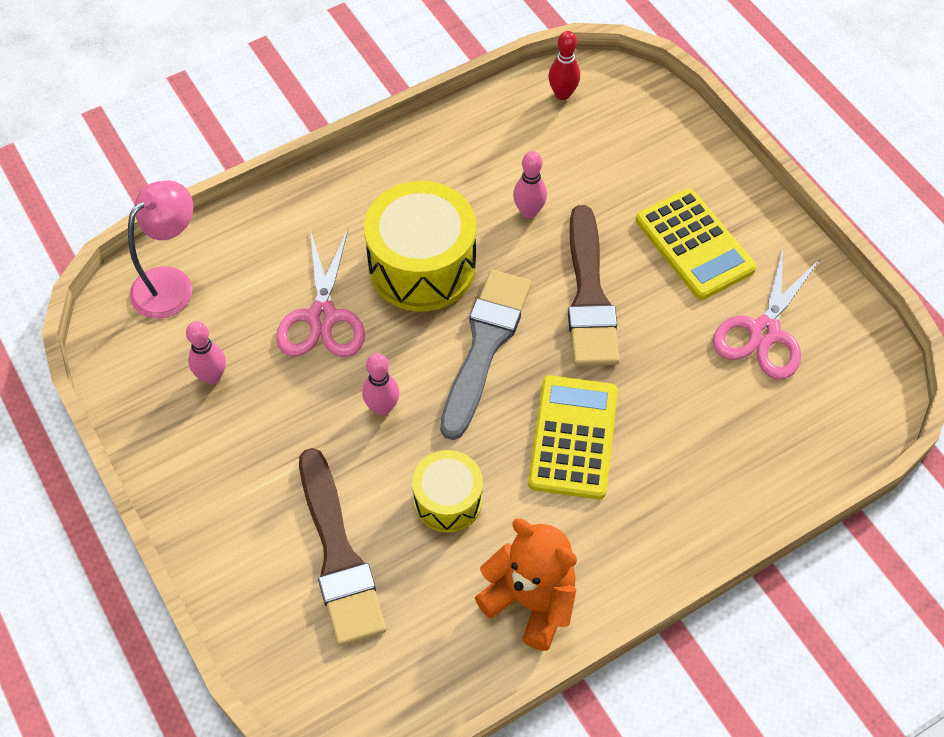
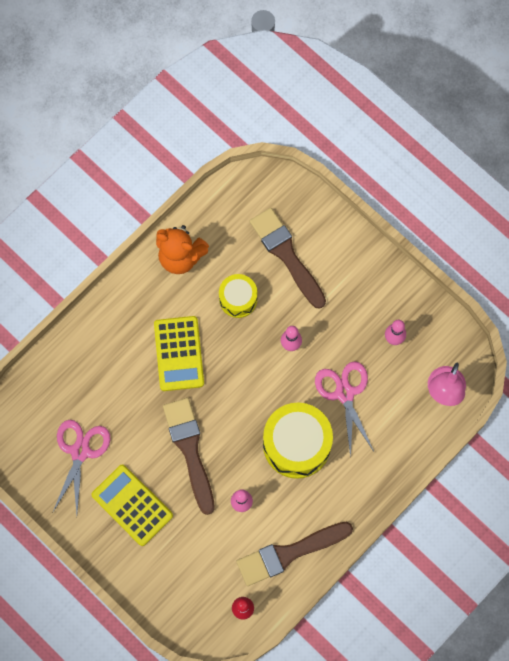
camera: 165 degrees right, 15 degrees up
grey brush [440,270,531,440] -> none
none -> brown brush [236,521,353,586]

